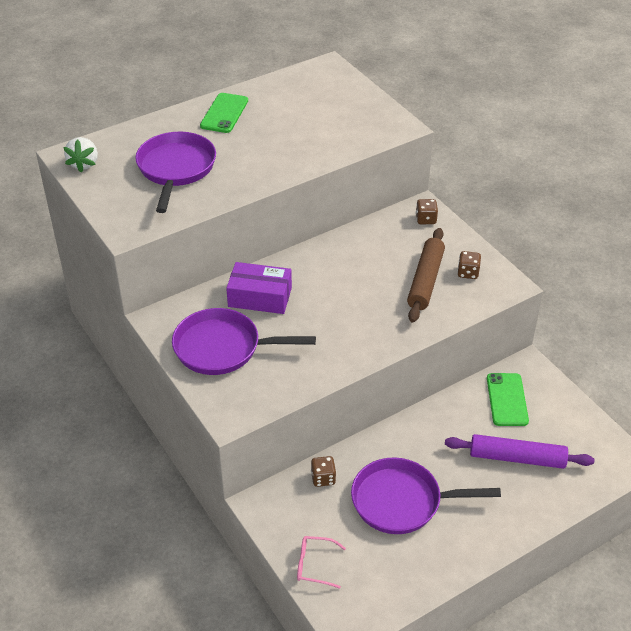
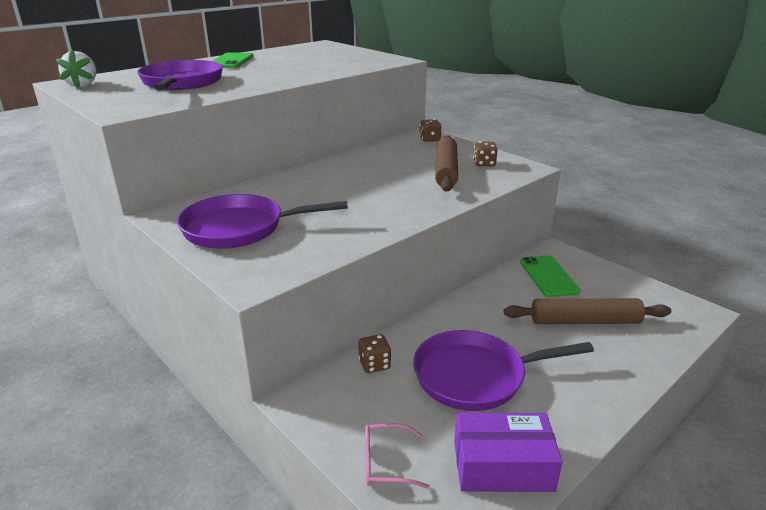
camera: 10 degrees left, 15 degrees down
purple box [226,262,292,314] -> purple box moved to [454,413,563,492]
purple rolling pin [445,434,594,469] -> brown rolling pin [504,298,671,324]

